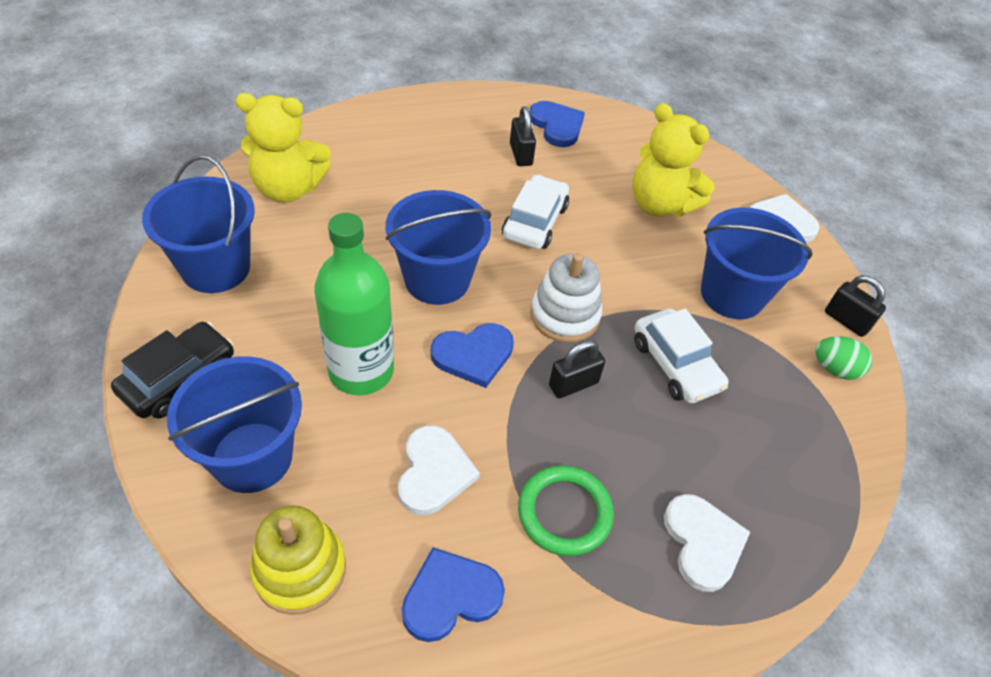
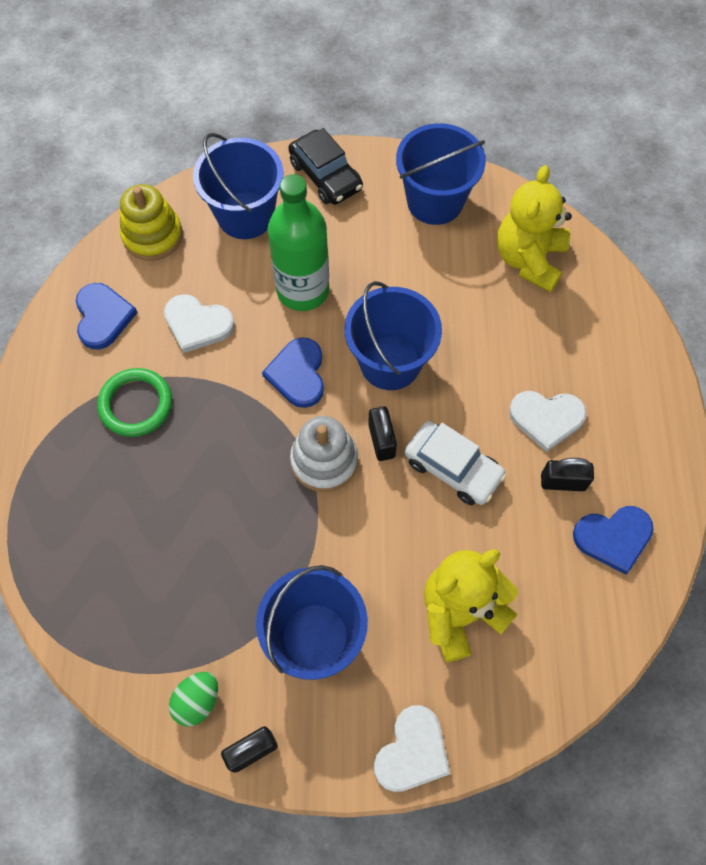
camera: 110 degrees right, 15 degrees up
black padlock [549,340,605,398] -> black padlock moved to [368,406,397,461]
white car [634,308,729,403] -> none
white heart [664,494,750,592] -> white heart moved to [509,391,587,452]

